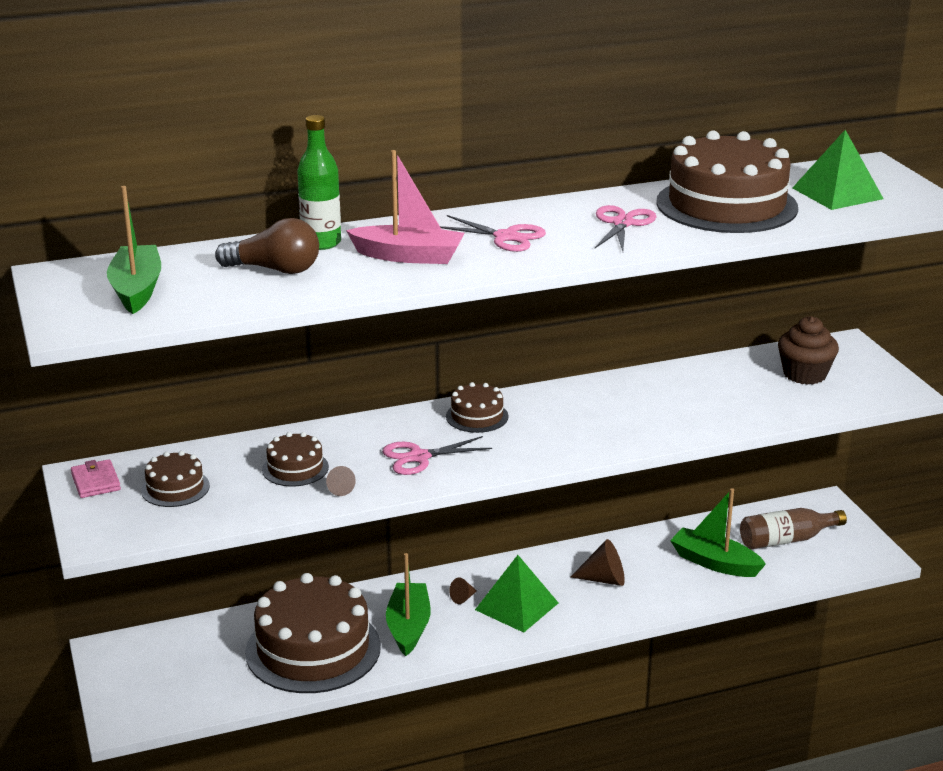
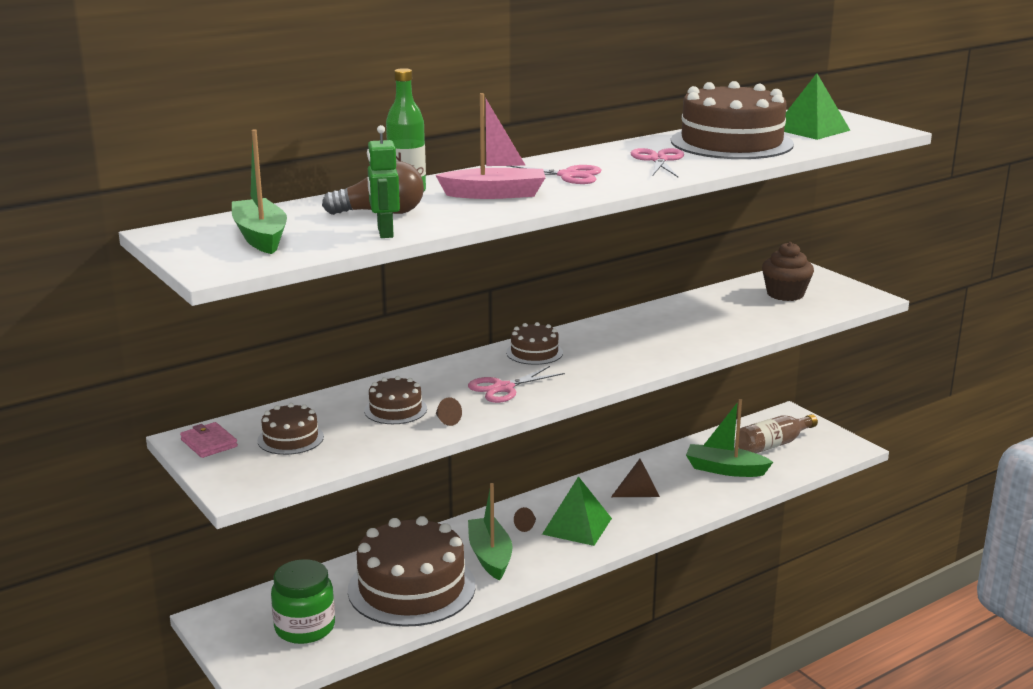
camera: 15 degrees left, 5 degrees down
none -> green jar [271,559,335,644]
none -> green robot [367,125,400,238]

